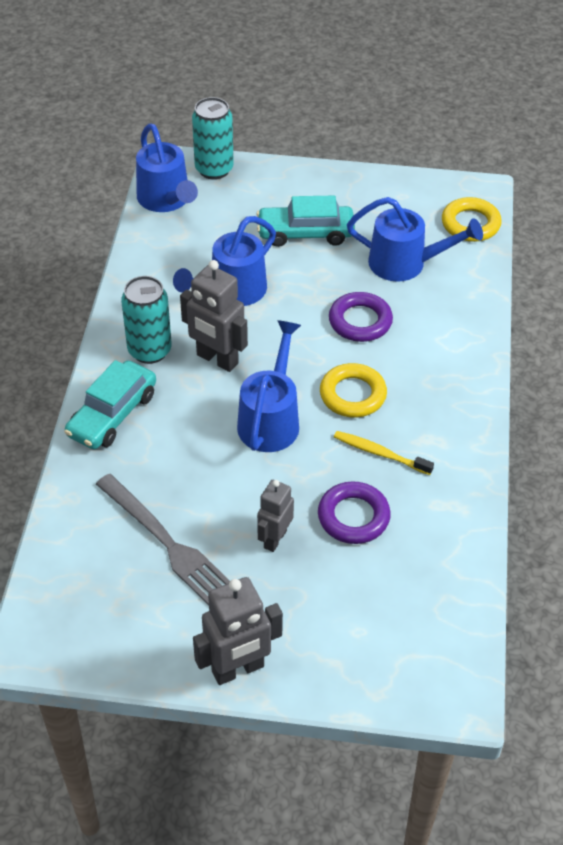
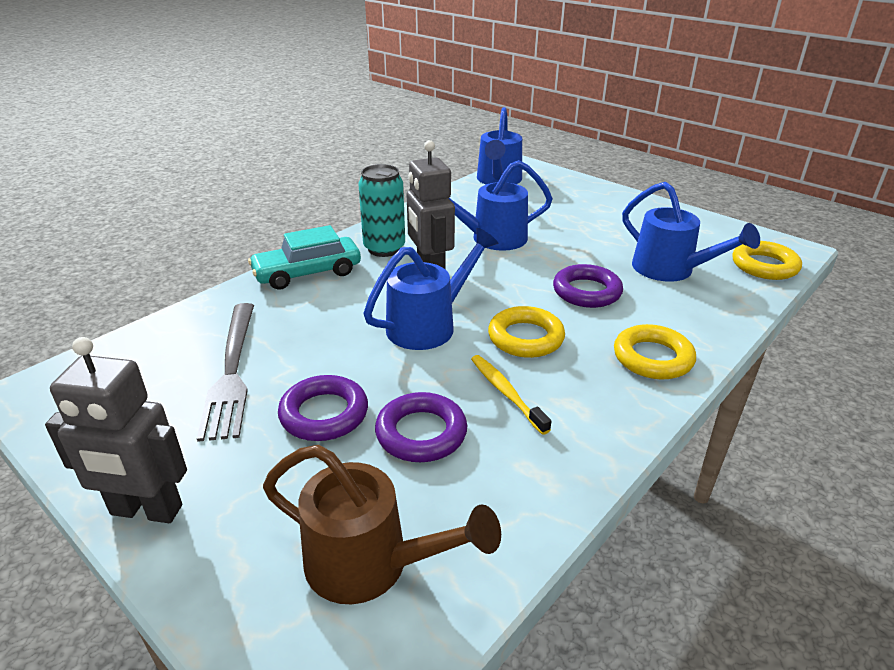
camera: 35 degrees right, 15 degrees down
turquoise can [192,97,234,180] -> none
turquoise car [256,196,355,247] -> none
grey robot [257,480,294,552] -> purple ring [278,375,368,441]
none -> brown watering can [263,445,501,604]
none -> yellow ring [614,324,696,380]

